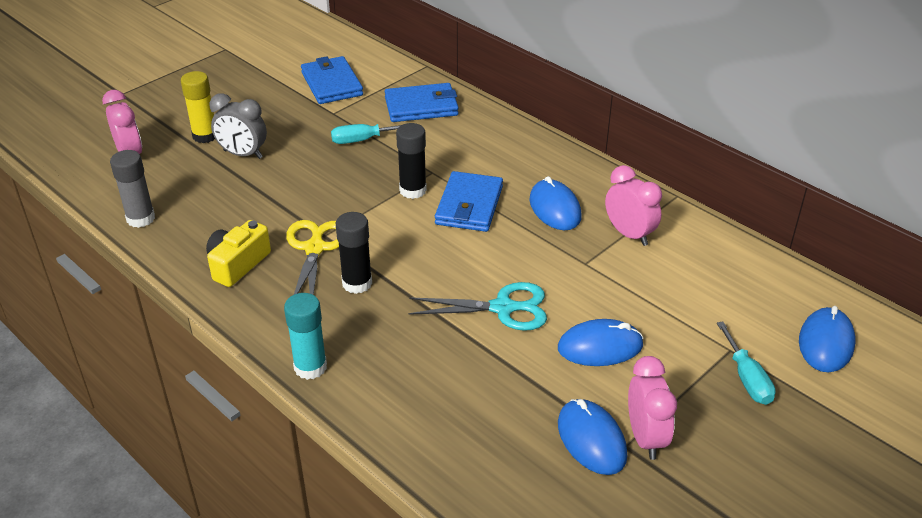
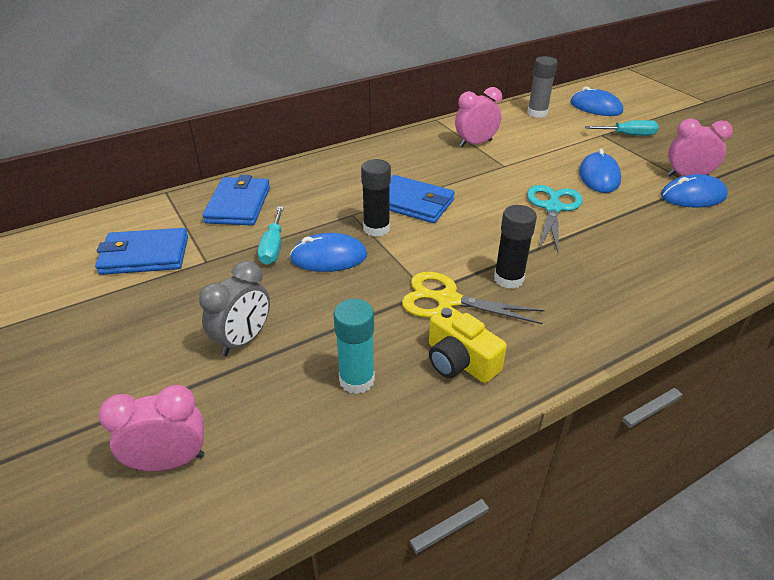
camera: 75 degrees left, 0 degrees up
grey glue stick [110,150,155,228] -> grey glue stick moved to [527,56,558,118]
yellow glue stick [181,71,215,143] -> none
turquoise glue stick [284,293,327,380] -> turquoise glue stick moved to [333,299,375,394]
blue mouse [530,176,581,230] -> blue mouse moved to [290,233,367,272]

